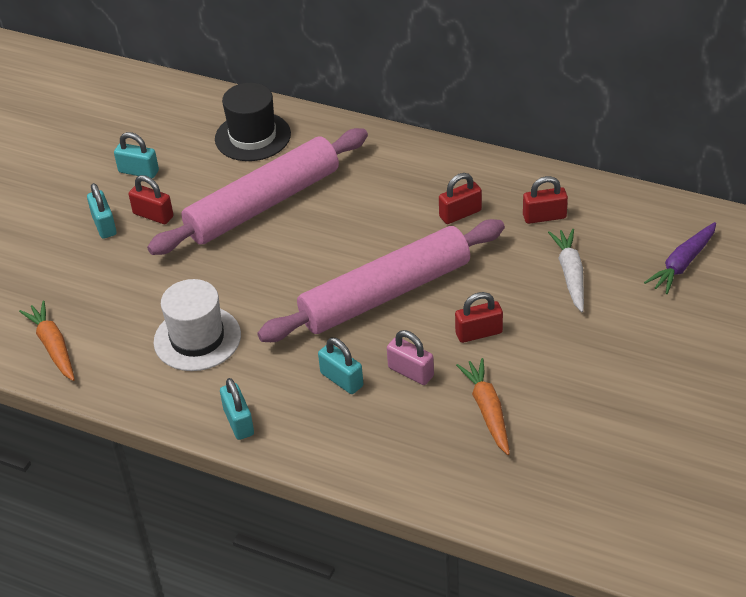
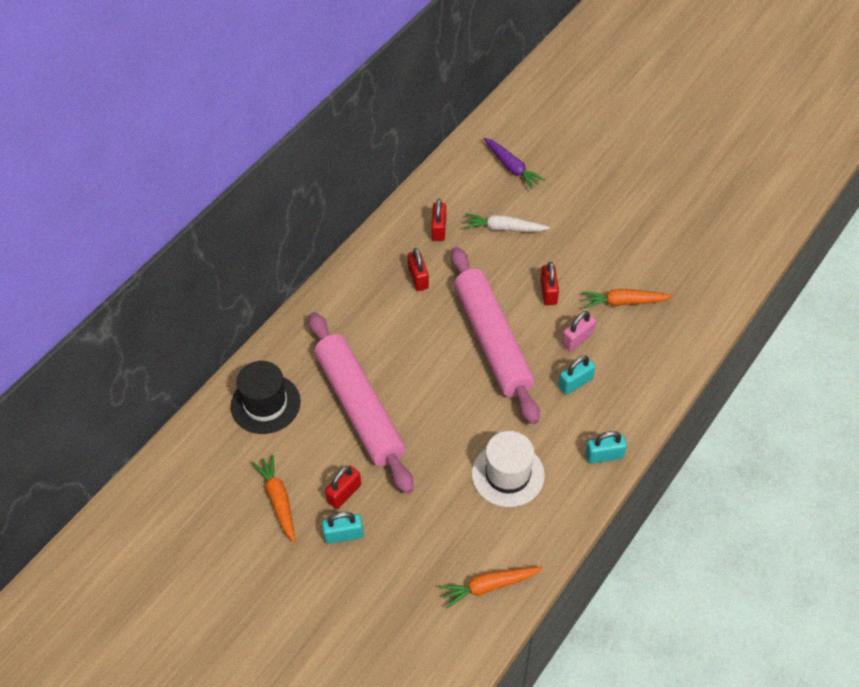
camera: 80 degrees left, 10 degrees up
turquoise padlock [114,132,159,178] -> orange carrot [252,455,295,542]

